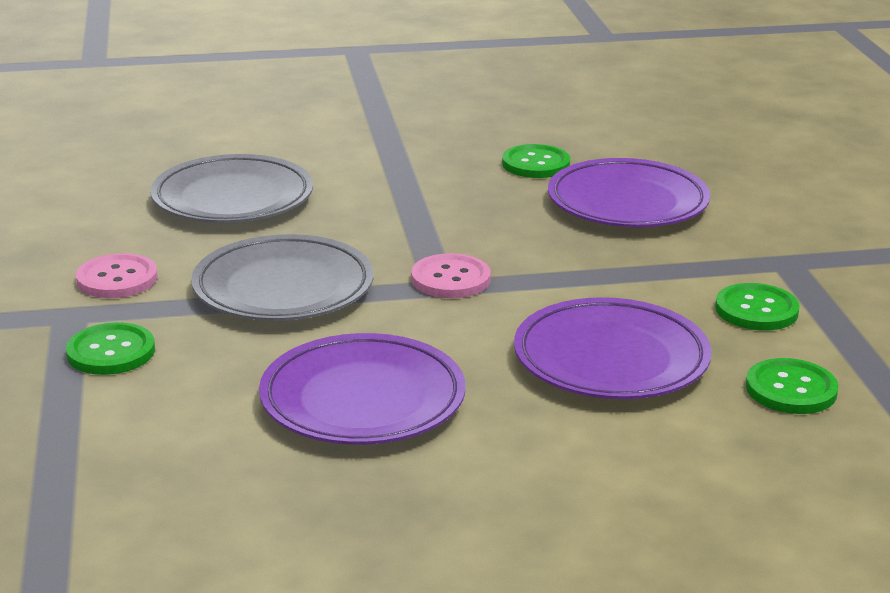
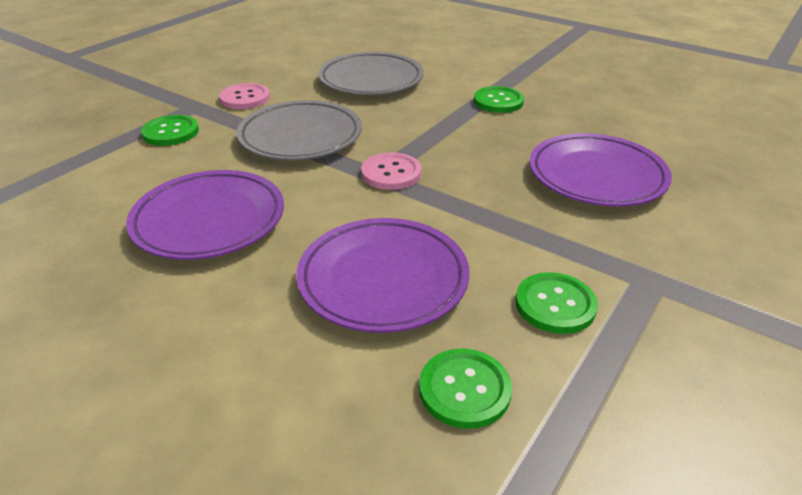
camera: 45 degrees right, 10 degrees up
green button [502,144,570,178] -> green button moved to [474,86,524,113]

